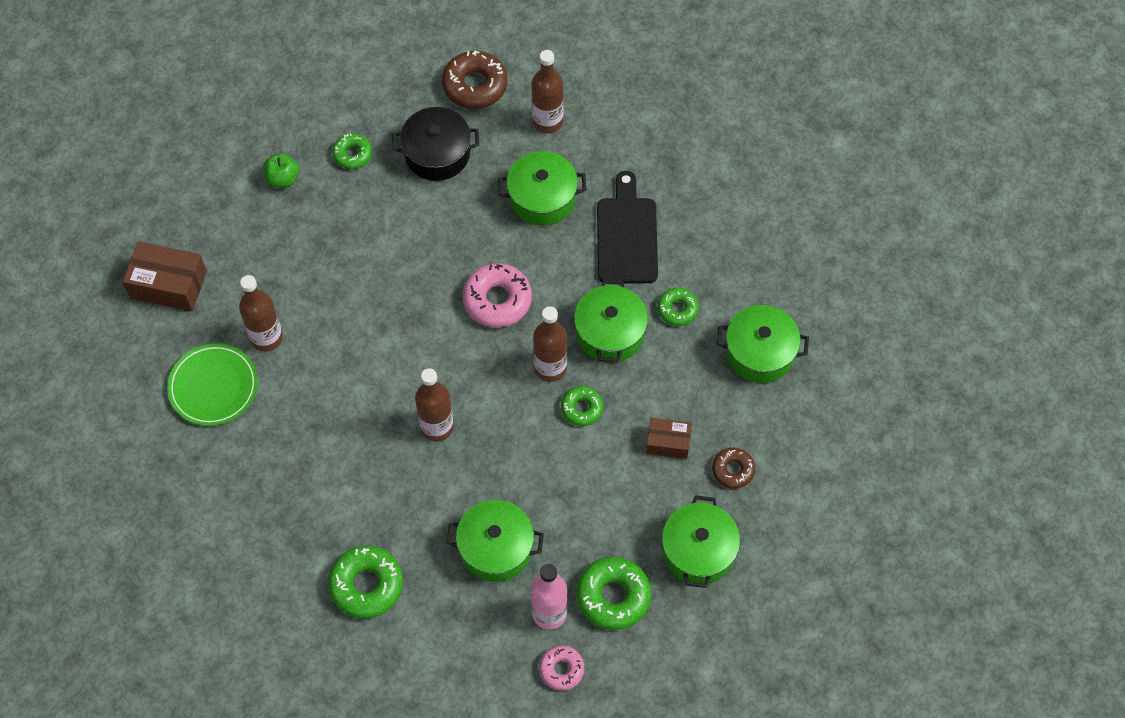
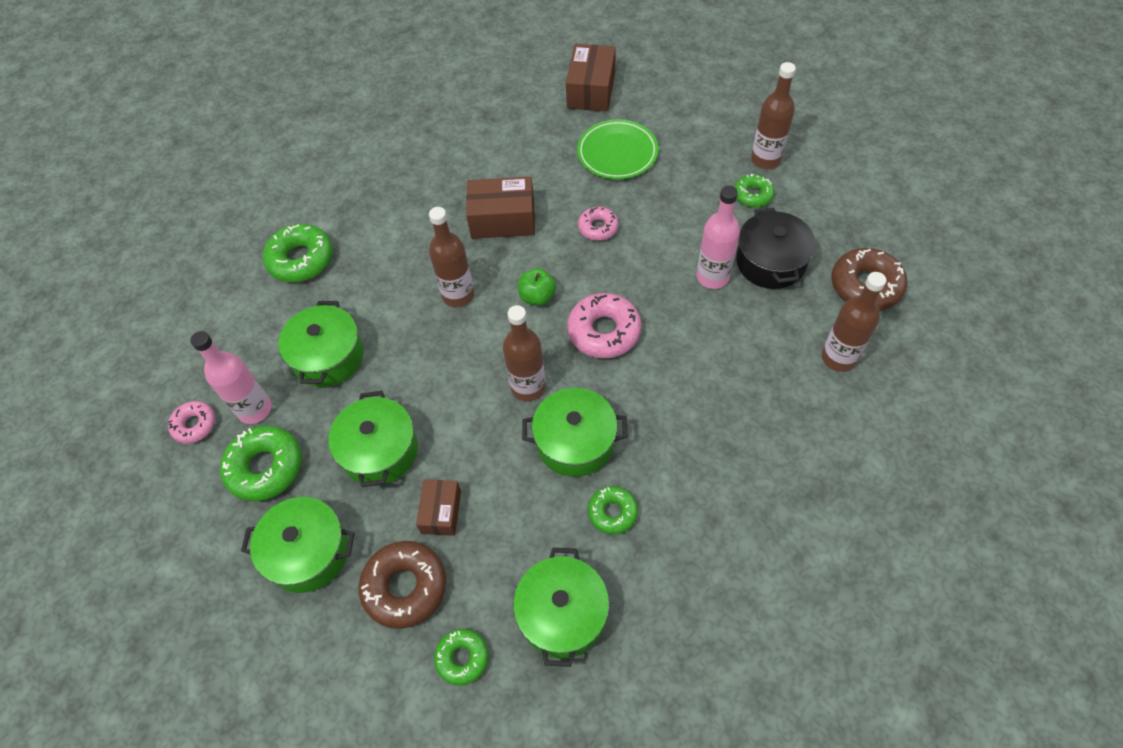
camera: 90 degrees right, 5 degrees down
green plate [167,343,258,426] -> green plate moved to [577,119,658,179]
brown bottle [239,275,283,352] -> brown bottle moved to [751,62,796,169]
green apple [263,153,299,188] -> green apple moved to [518,268,556,306]
green pot [498,151,586,226] -> green pot moved to [328,391,418,487]
green donut [561,386,603,426] -> green donut moved to [434,629,488,686]
black cutting board [597,171,658,283] -> none
brown donut [712,448,755,489] -> brown donut [359,541,446,629], size x1.67
none -> brown box [466,176,535,239]
none -> pink donut [578,207,619,241]
none -> pink bottle [696,186,740,289]

